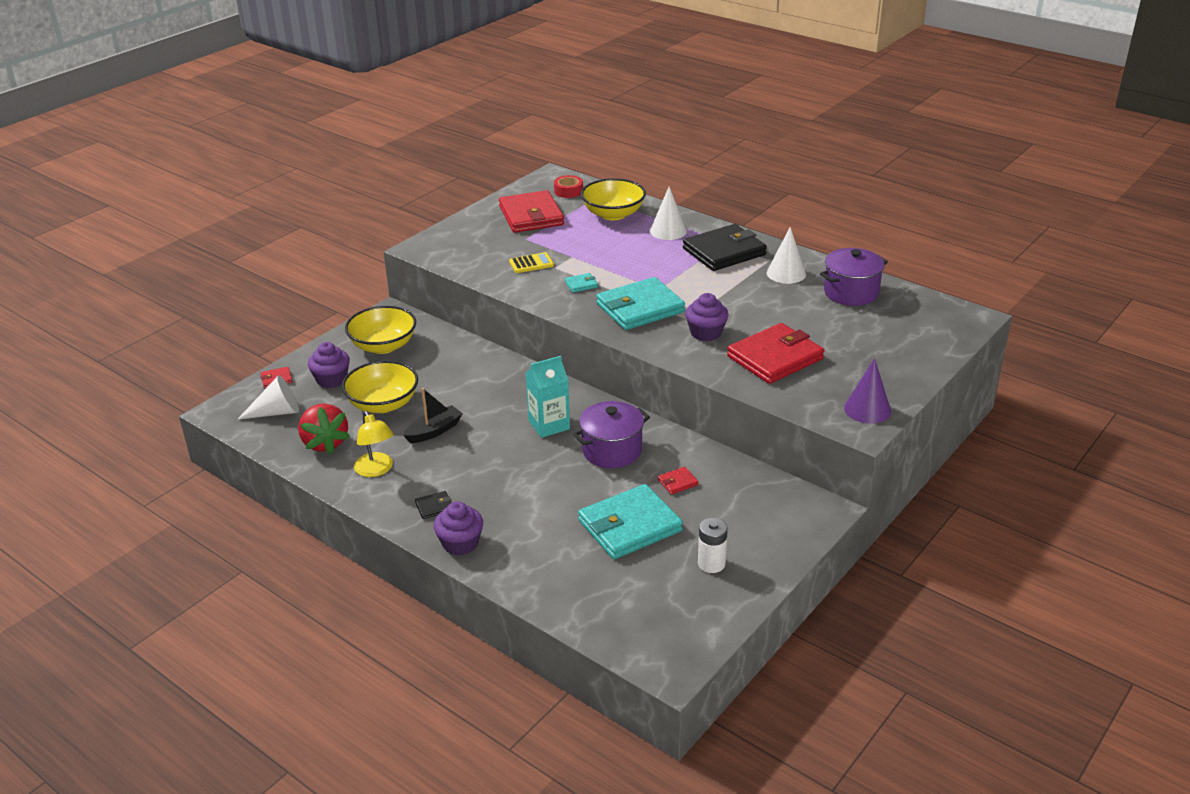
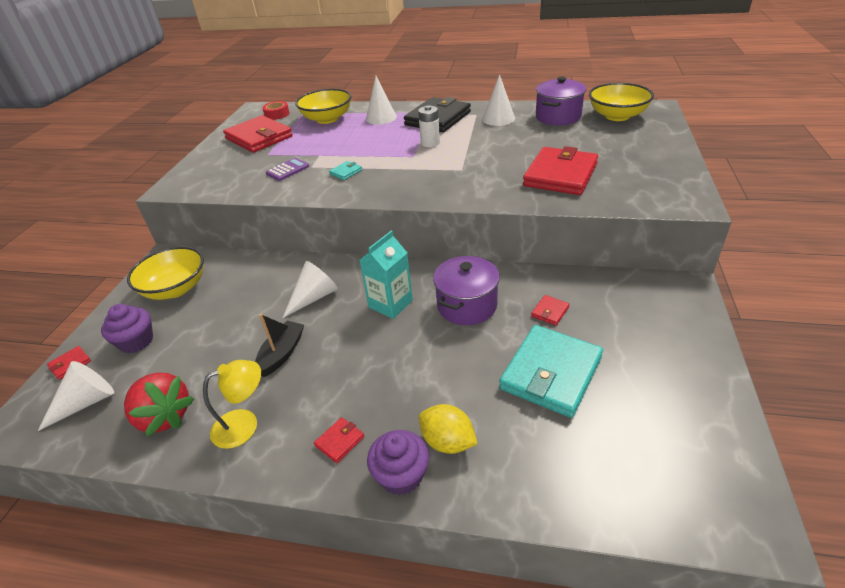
camera: 25 degrees left, 5 degrees up
yellow bowl [342,361,418,413] -> yellow bowl moved to [589,83,654,121]
yellow lamp [354,411,394,477] -> yellow lamp turned 60 degrees counterclockwise [203,360,261,449]
black wallet [415,491,451,519] -> red wallet [314,417,364,463]
yellow calculator [509,252,554,273] -> purple calculator [266,158,309,181]
turquoise wallet [596,277,685,330] -> none
purple cupcake [685,293,728,341] -> none
white battery [698,518,728,573] -> white battery moved to [418,105,440,147]
purple cone [844,358,891,424] -> none
none -> white cone [283,261,338,318]
none -> yellow lemon [419,404,478,454]

